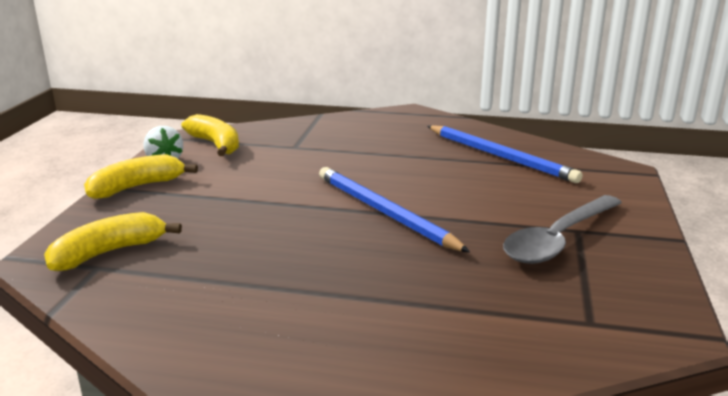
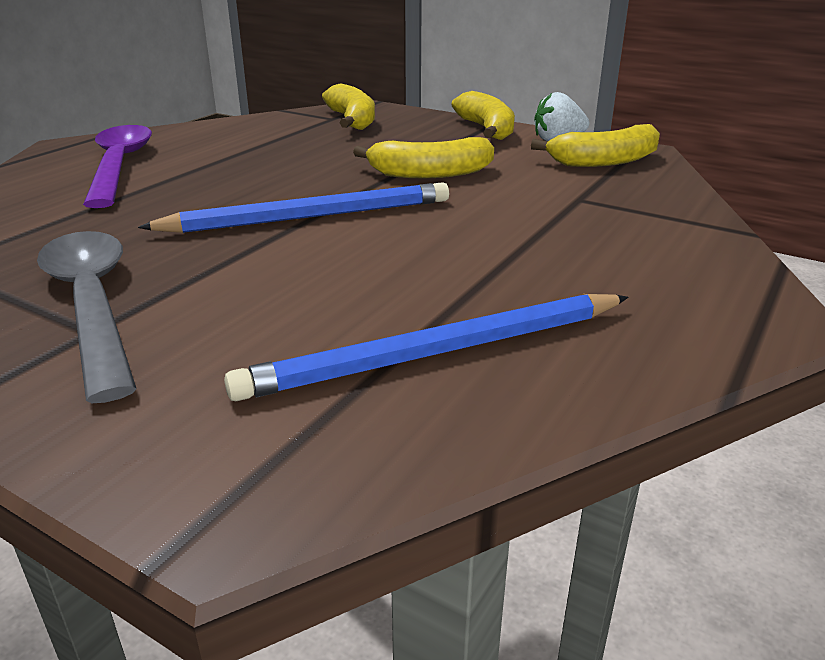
camera: 110 degrees right, 5 degrees up
none -> purple spoon [83,125,152,208]
none -> yellow banana [353,137,494,178]

